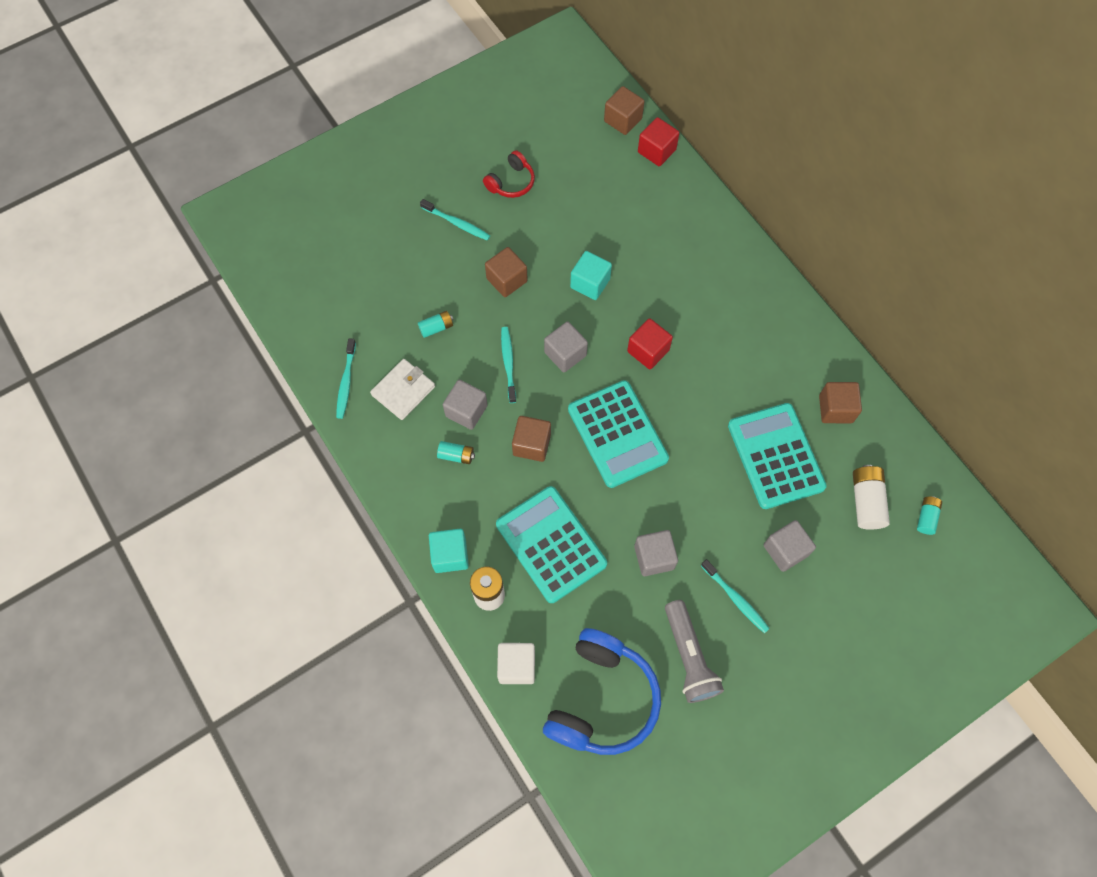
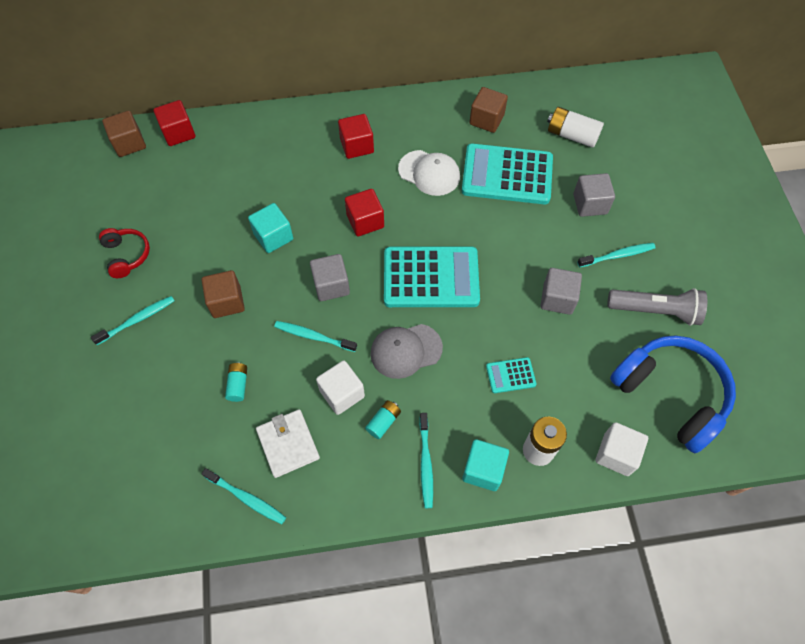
camera: 65 degrees left, 5 degrees down
grey cube [443,380,488,430] -> white cube [316,360,365,415]
turquoise calculator [496,486,607,603] -> turquoise calculator [486,357,536,393], size x0.45
brown cube [512,416,551,462] -> grey cap [370,324,443,379]
turquoise battery [917,496,942,535] -> none
none -> red cube [338,114,374,159]
none -> white cap [398,150,460,196]
none -> turquoise toothbrush [419,413,433,508]

